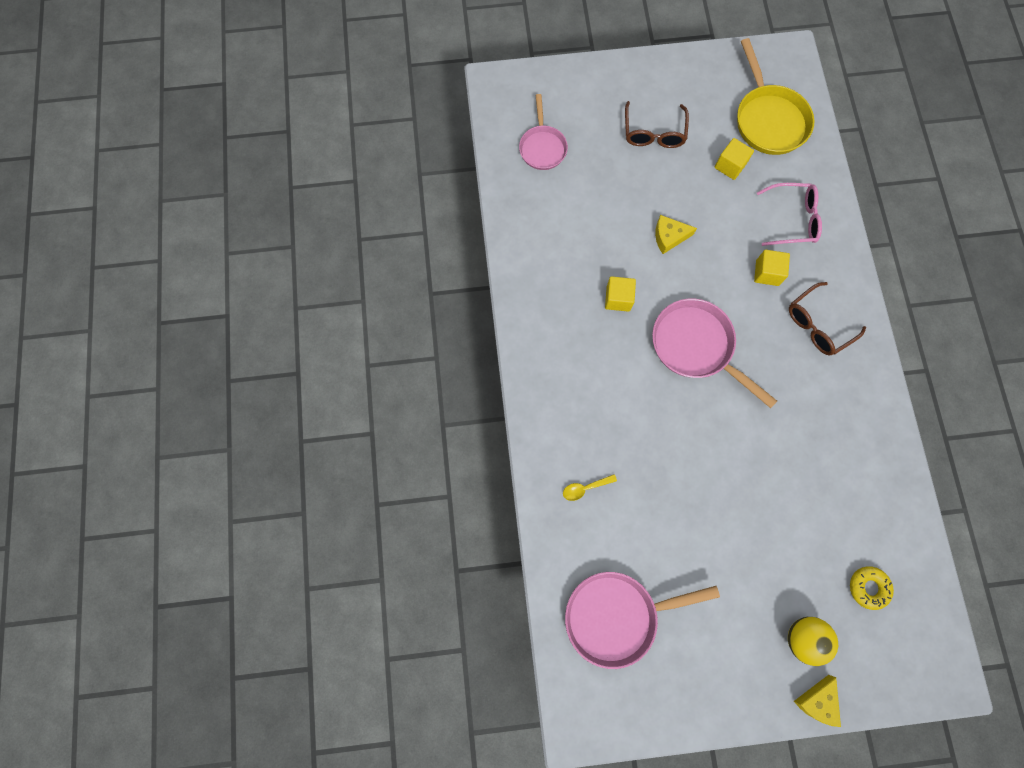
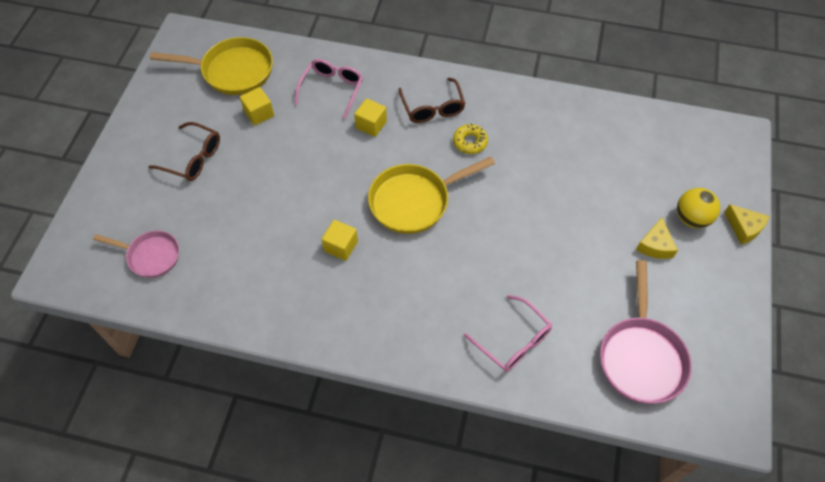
camera: 70 degrees left, 15 degrees down
yellow spoon [563,474,617,501] -> pink glasses [464,295,552,372]
pink pan [652,299,777,408] -> yellow pan [368,157,495,234]
yellow cheese [655,215,697,254] -> yellow cheese moved to [636,218,678,259]
yellow donut [850,567,894,610] -> yellow donut moved to [453,124,488,154]

